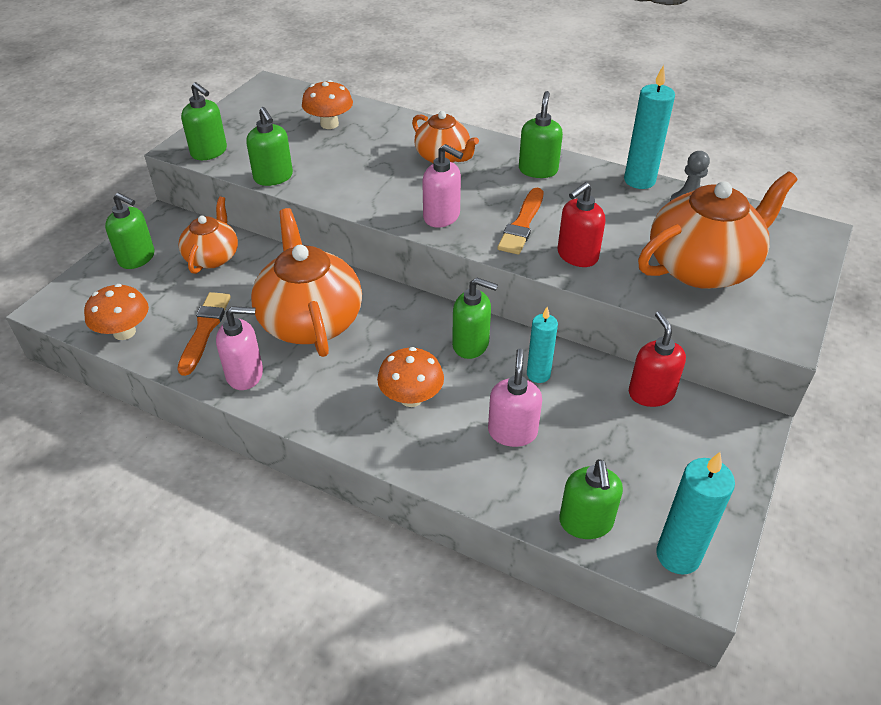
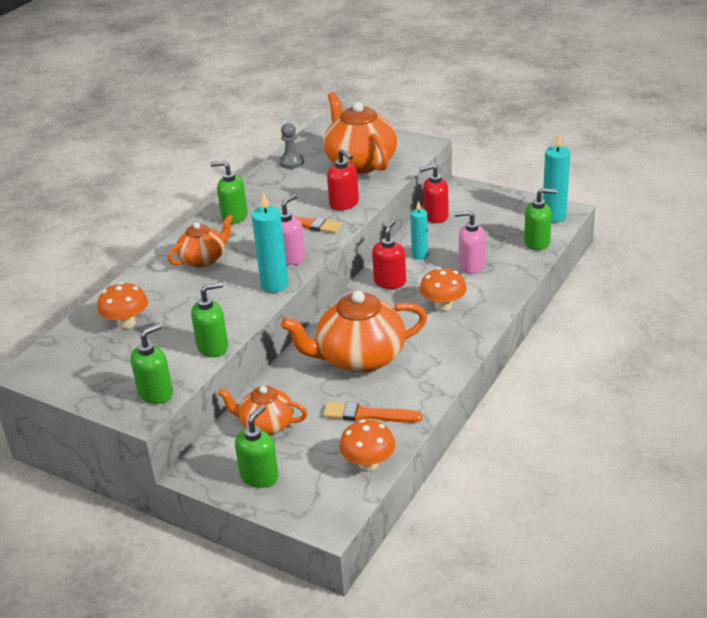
camera: 85 degrees left, 10 degrees down
pink soap dispenser [216,306,263,390] -> none
green soap dispenser [452,278,498,359] -> red soap dispenser [372,220,406,289]
turquoise candle [624,65,675,189] -> turquoise candle moved to [252,192,288,293]

